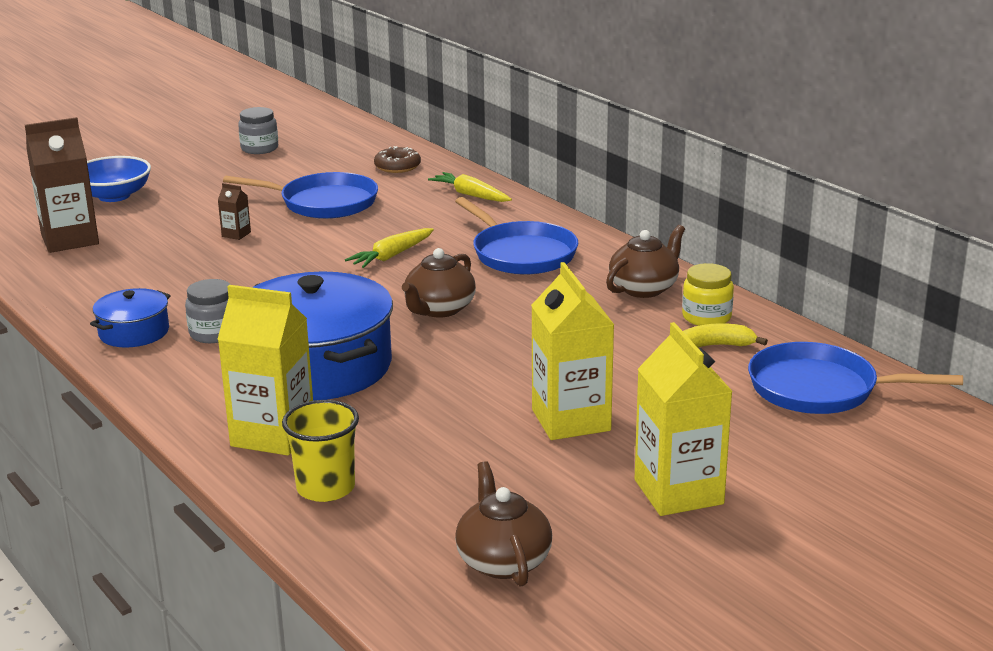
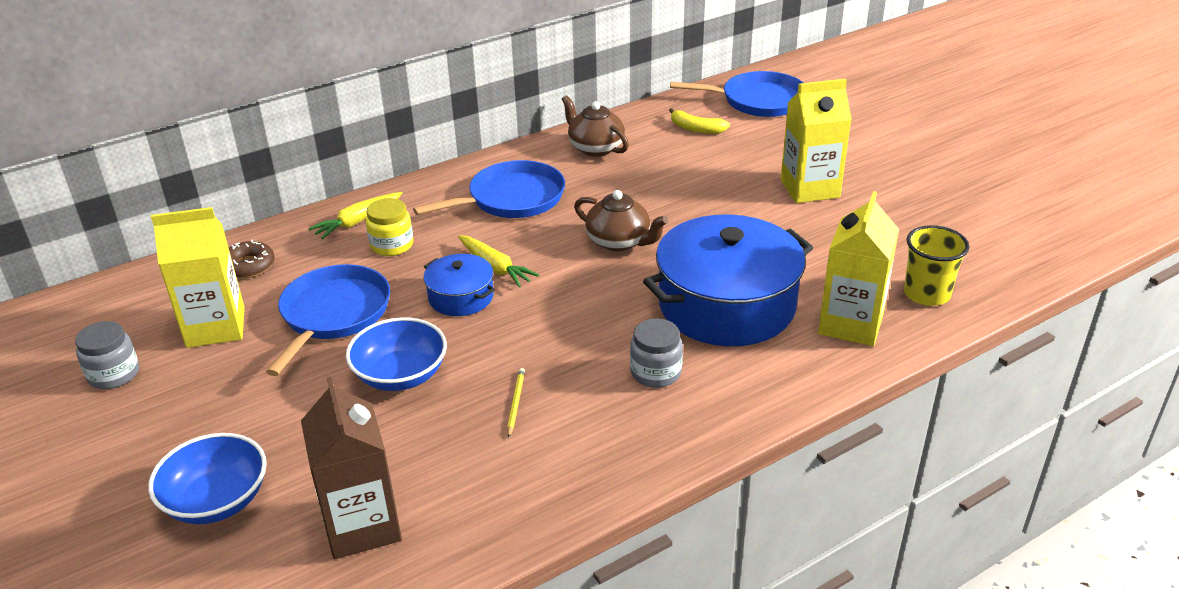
camera: 85 degrees left, 10 degrees up
blue pot [90,288,171,348] -> blue pot moved to [423,254,495,316]
brown carton [218,183,251,240] -> blue bowl [346,317,447,391]
brown teapot [455,461,552,587] -> none
yellow carton [635,322,733,516] -> yellow carton moved to [151,207,245,348]
yellow jar [682,263,734,326] -> yellow jar moved to [366,198,414,256]
yellow banana [683,323,768,348] -> yellow banana turned 60 degrees counterclockwise [669,108,730,134]
blue pan [748,342,963,414] -> blue pan turned 105 degrees counterclockwise [670,71,803,117]
none -> yellow pencil [507,368,525,438]

